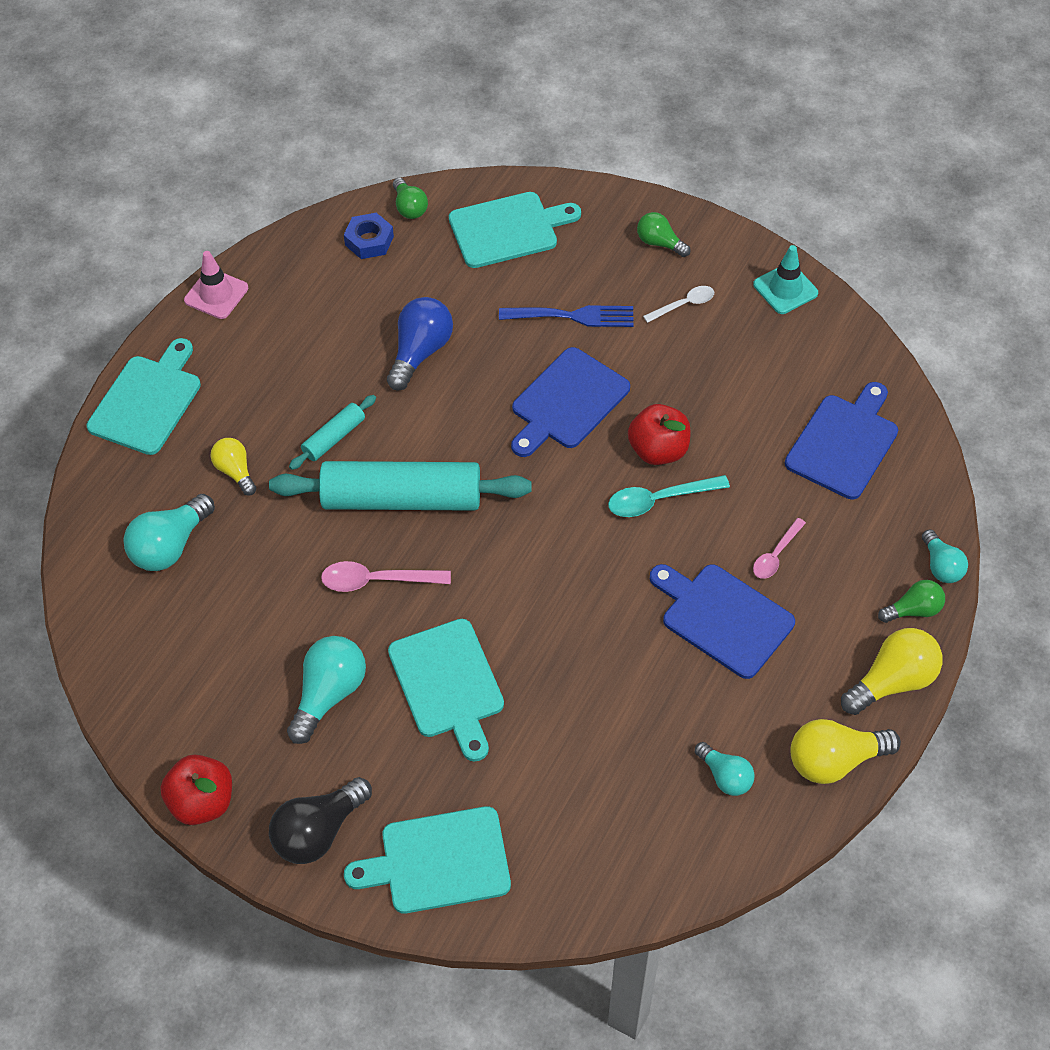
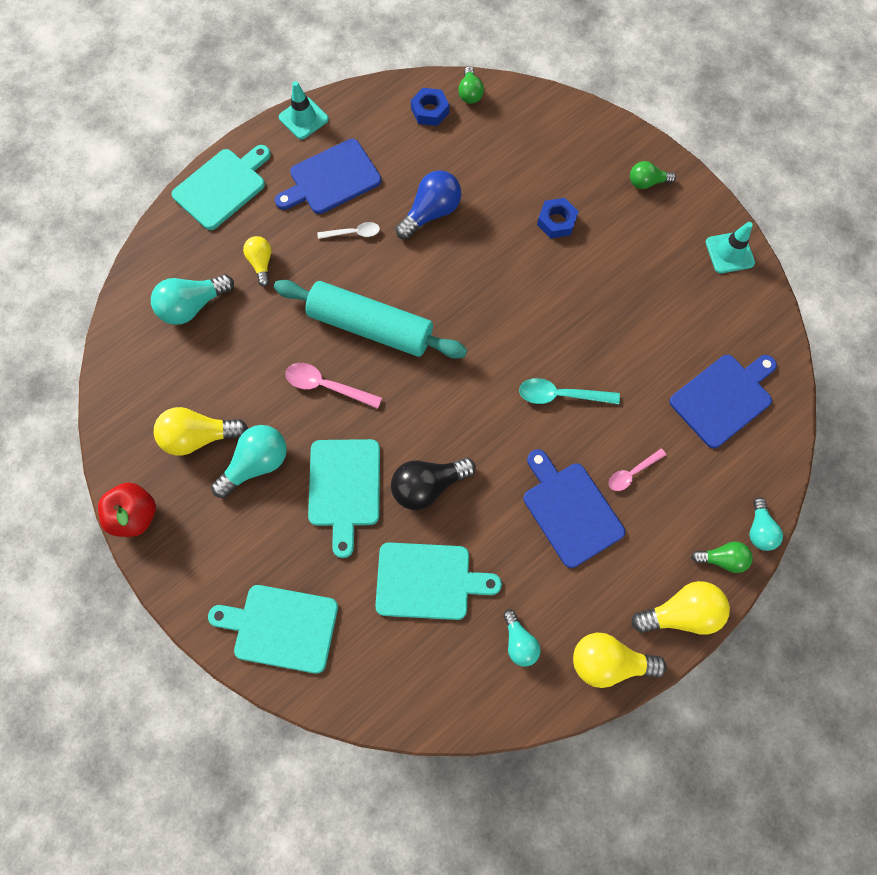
camera: 20 degrees right, 15 degrees up
pink traffic cone [184,251,248,319] -> turquoise traffic cone [279,81,329,140]
black light bulb [269,777,372,864] -> black light bulb moved to [391,458,476,510]
turquoise rolling pin [289,395,376,470] -> none
turquoise cutting board [449,192,581,268] -> turquoise cutting board moved to [375,542,502,620]
blue fork [499,305,633,327] -> blue nut [537,198,579,238]
blue cutting board [511,347,630,457] -> blue cutting board moved to [275,139,381,214]
red apple [628,404,691,465] -> none
green light bulb [637,212,691,257] -> green light bulb turned 60 degrees counterclockwise [630,161,676,189]
white spoon [643,286,714,323] -> white spoon moved to [317,222,380,239]
none -> yellow light bulb [154,407,248,456]

